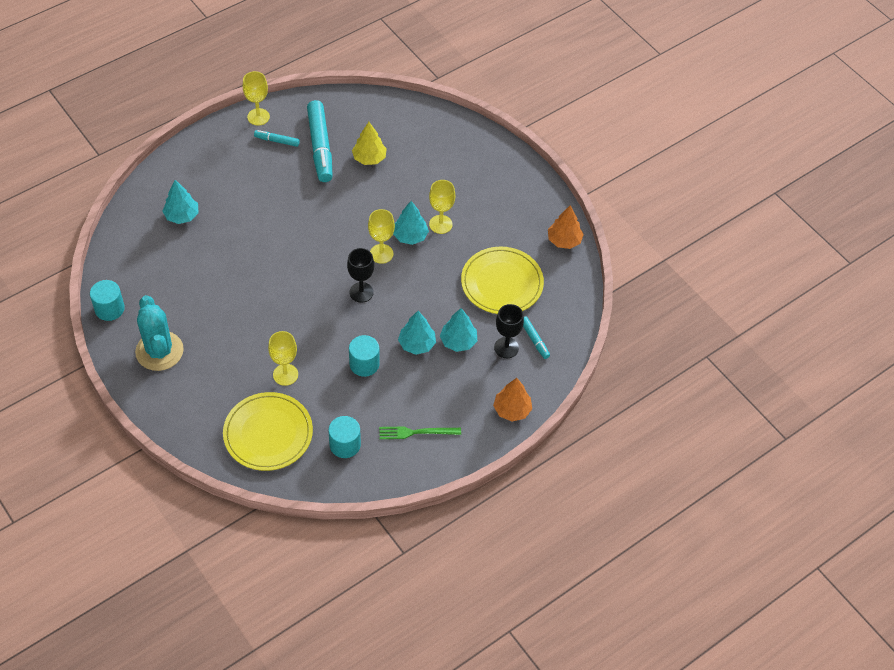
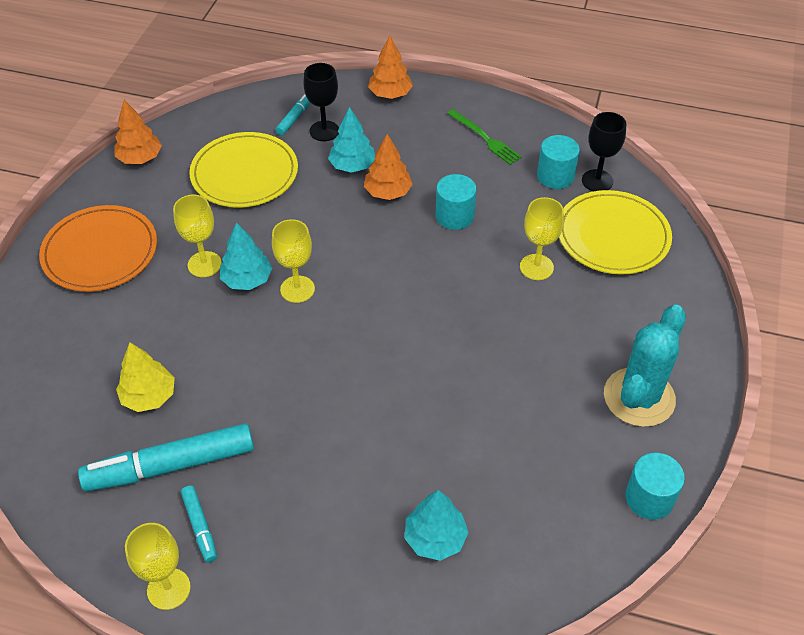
camera: 125 degrees left, 5 degrees down
turquoise marker [307,100,333,182] -> turquoise marker turned 150 degrees counterclockwise [78,423,254,492]
black goblet [347,248,374,303] -> black goblet moved to [582,112,626,191]
turquoise tree [398,311,436,355] -> orange tree [364,134,413,200]
none -> orange plate [39,205,157,292]

